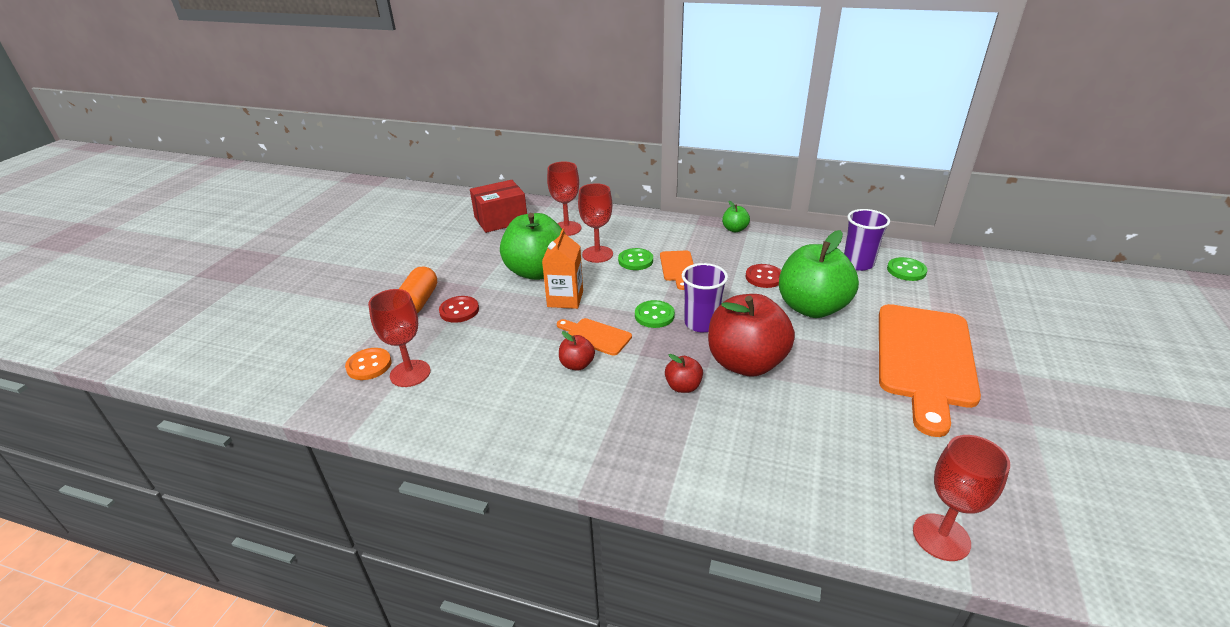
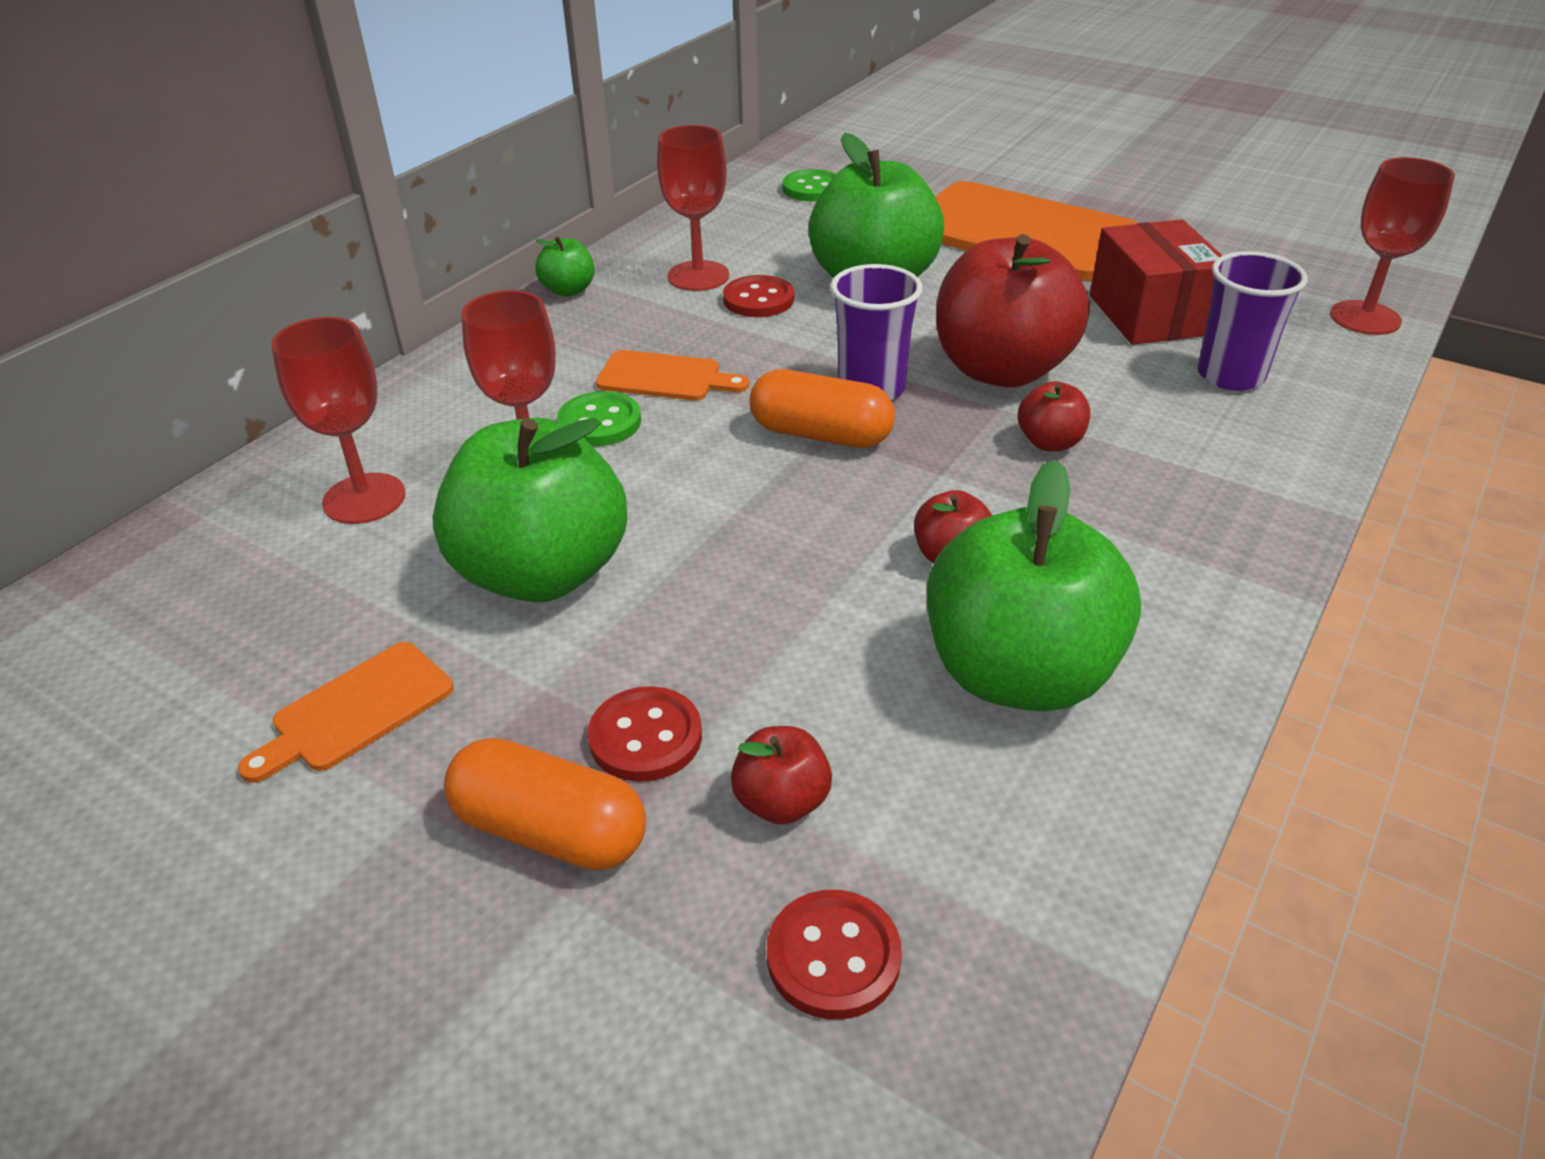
camera: 75 degrees left, 5 degrees up
orange button [345,348,391,380] -> red button [767,890,902,1019]
red goblet [368,289,431,387] -> red goblet moved to [657,125,729,291]
red box [470,180,527,233] -> red box moved to [1090,219,1223,345]
orange carton [542,228,583,309] -> none
orange cutting board [557,318,632,356] -> orange cutting board moved to [238,642,453,783]
green button [635,300,675,328] -> orange capsule [750,369,895,448]
purple cup [844,209,890,271] -> purple cup moved to [1197,251,1308,391]
none -> red apple [731,726,832,825]
none -> green apple [927,460,1141,712]

